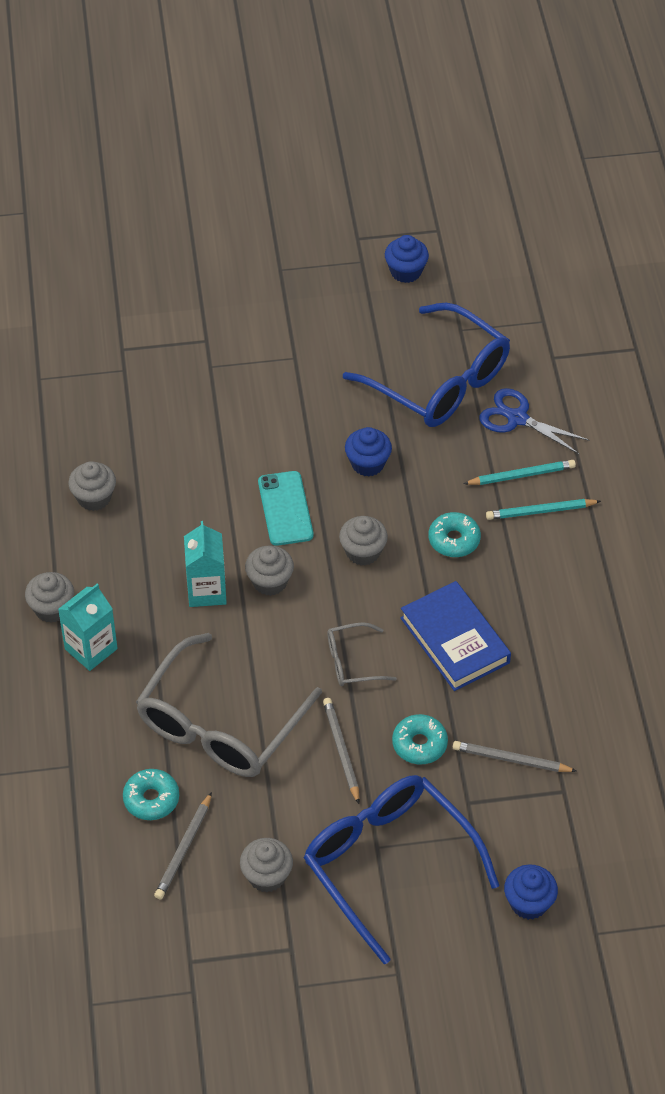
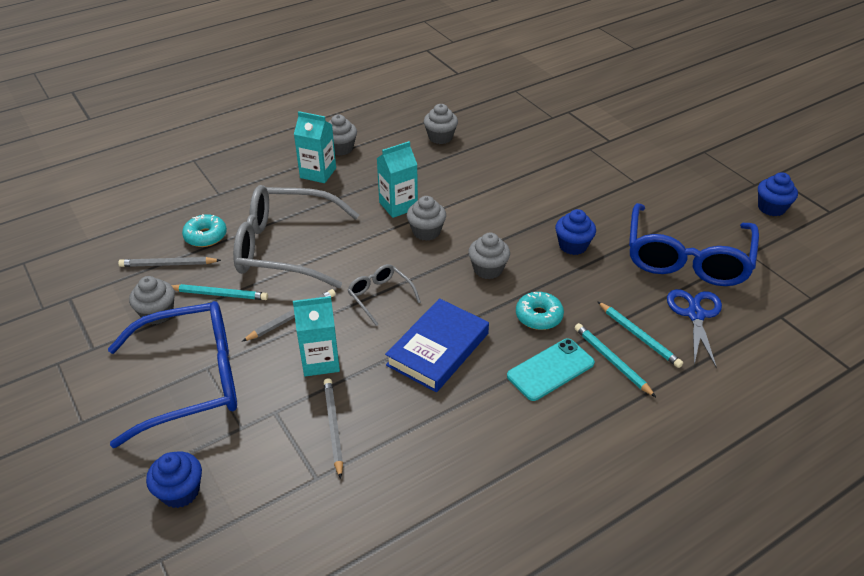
camera: 65 degrees right, 10 degrees down
turquoise phone [258,471,314,546] -> turquoise phone moved to [507,339,595,401]
blue glasses [304,775,499,964] -> blue glasses turned 45 degrees clockwise [108,301,237,448]
turquoise donut [392,714,448,764] -> turquoise carton [293,296,340,376]
none -> turquoise pencil [171,284,268,300]

